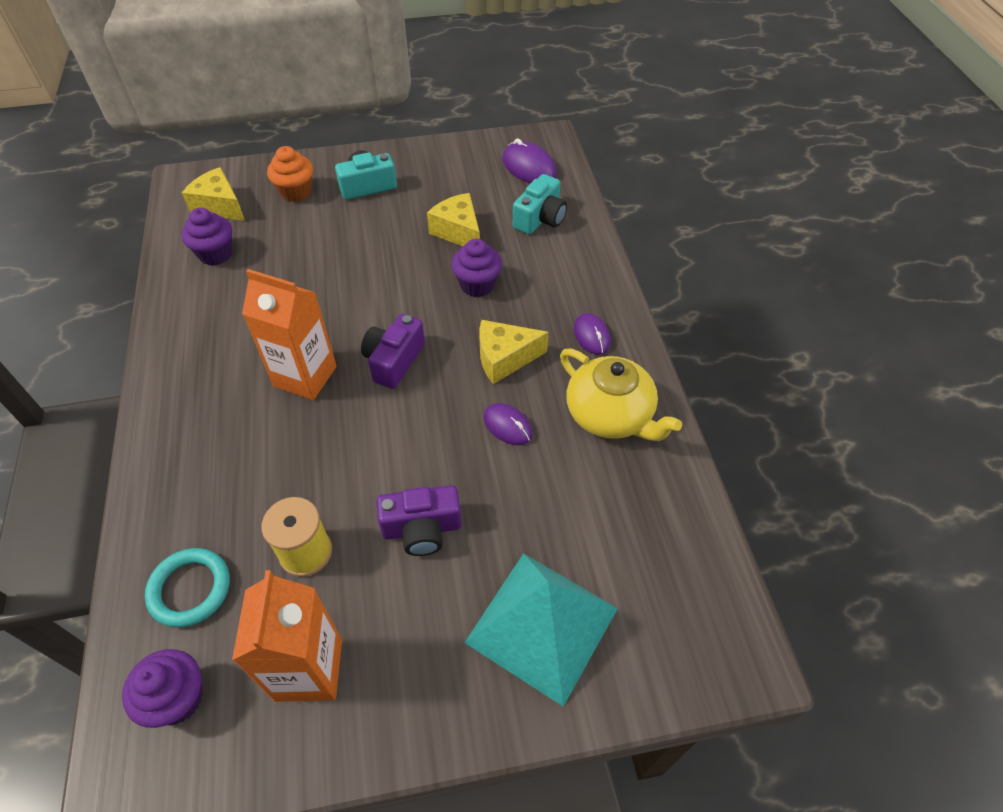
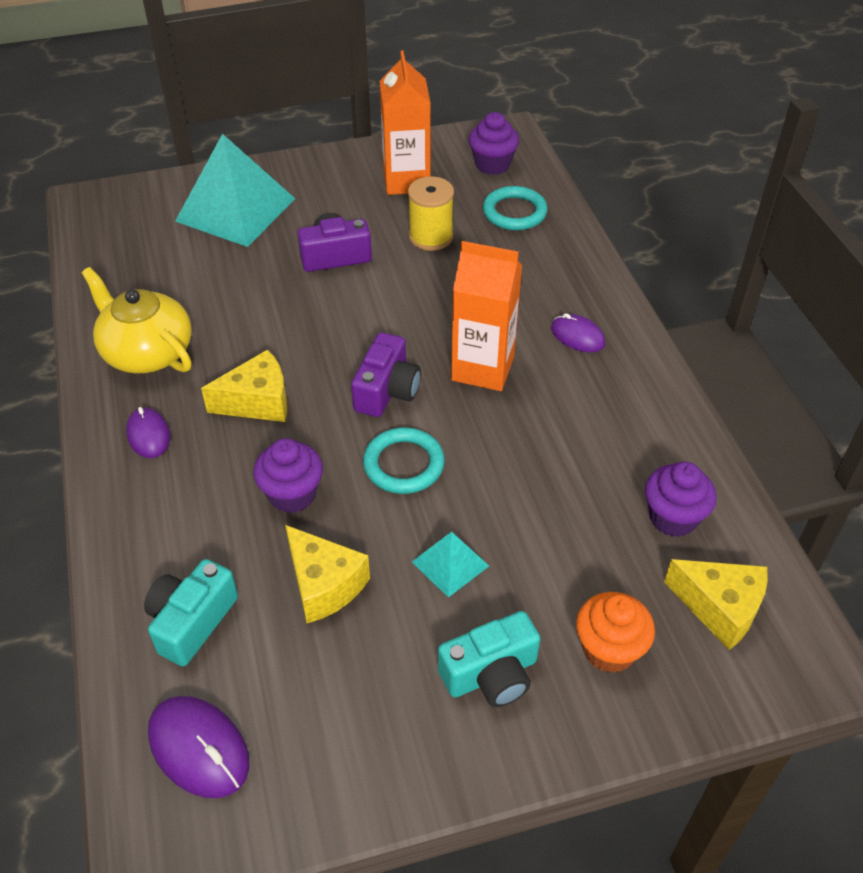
camera: 175 degrees right, 5 degrees down
purple mouse [483,403,533,445] -> purple mouse moved to [551,313,605,352]
none -> turquoise ring [363,427,445,494]
none -> turquoise pyramid [412,532,489,598]

